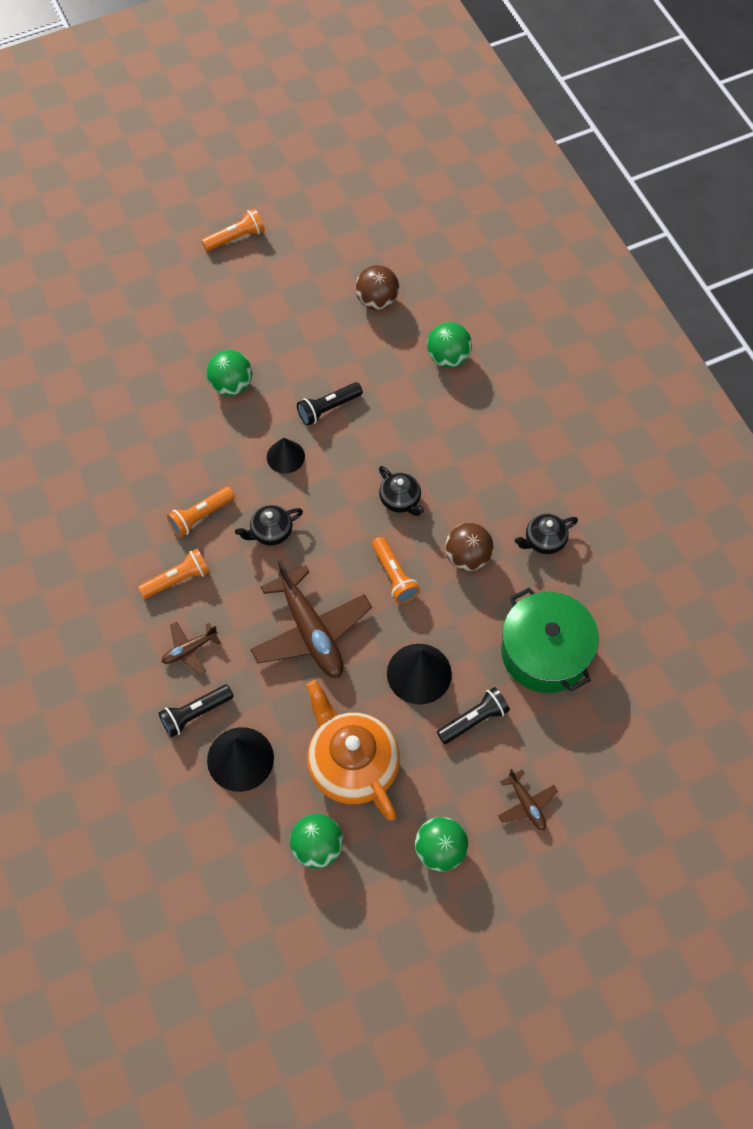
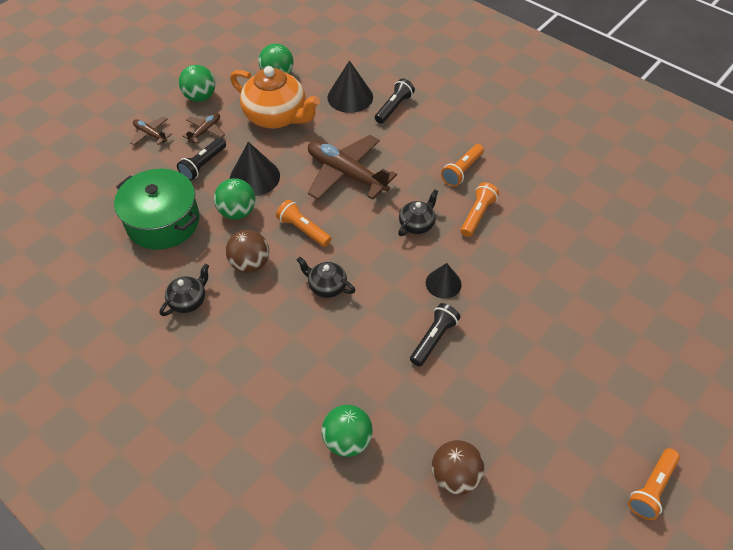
camera: 155 degrees right, 10 degrees down
brown plane [162,622,221,675] -> brown plane moved to [183,113,225,144]
green ball [207,350,252,396] -> green ball moved to [214,178,256,220]

